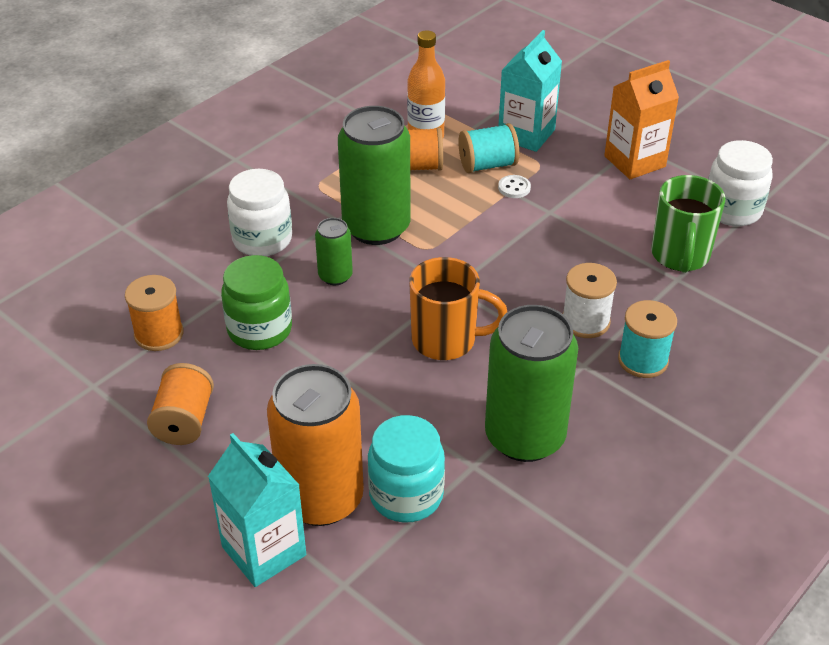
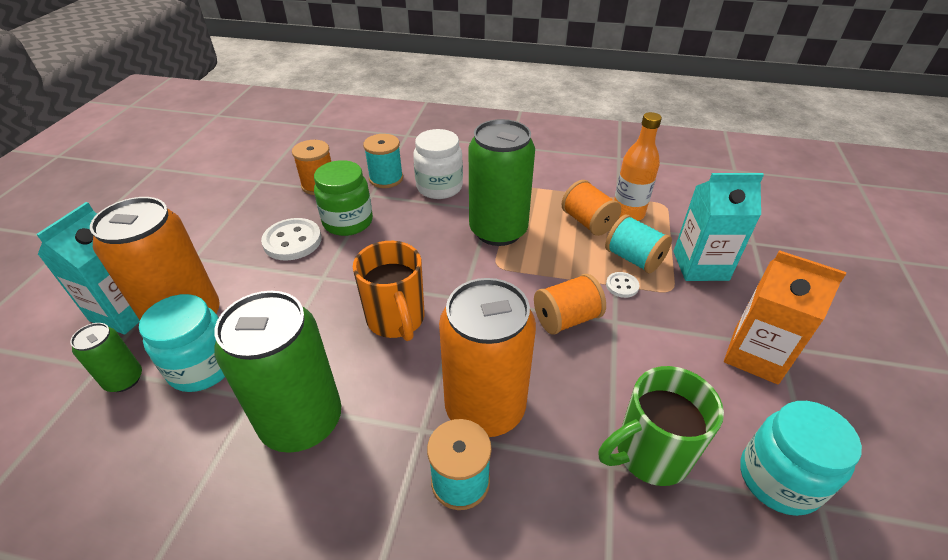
camera: 60 degrees right, 0 degrees up
orange spool [147,363,214,445] -> orange spool moved to [534,274,606,335]
green can [315,218,353,285] -> green can moved to [70,323,142,392]
white spool [563,263,617,338] -> orange can [439,278,536,437]
white jar [708,140,773,226] -> turquoise jar [740,401,862,516]
none -> white button [261,218,322,261]
none -> turquoise spool [363,134,403,188]

